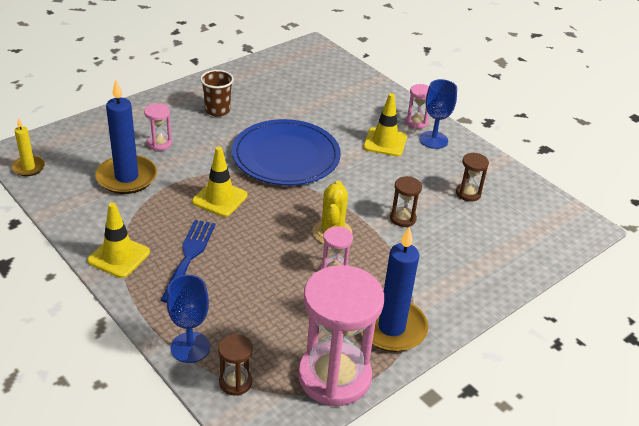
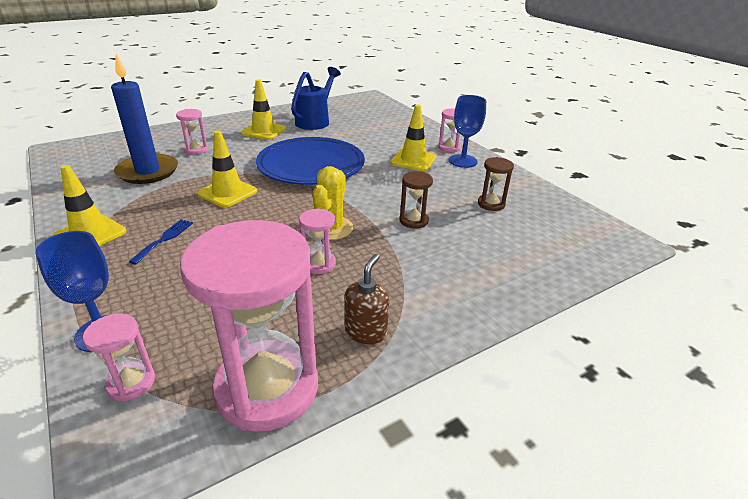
camera: 10 degrees right, 5 degrees down
yellow candle [12,117,45,176] -> none
blue fork [161,220,215,303] -> blue fork [129,219,193,265], size x0.61
brown cup [200,70,234,117] -> yellow traffic cone [241,79,286,140]
brown hourglass [218,334,253,396] -> pink hourglass [83,313,155,402]
blue candle [360,226,428,352] -> brown soap dispenser [345,254,389,344]
none -> blue watering can [291,67,341,130]

